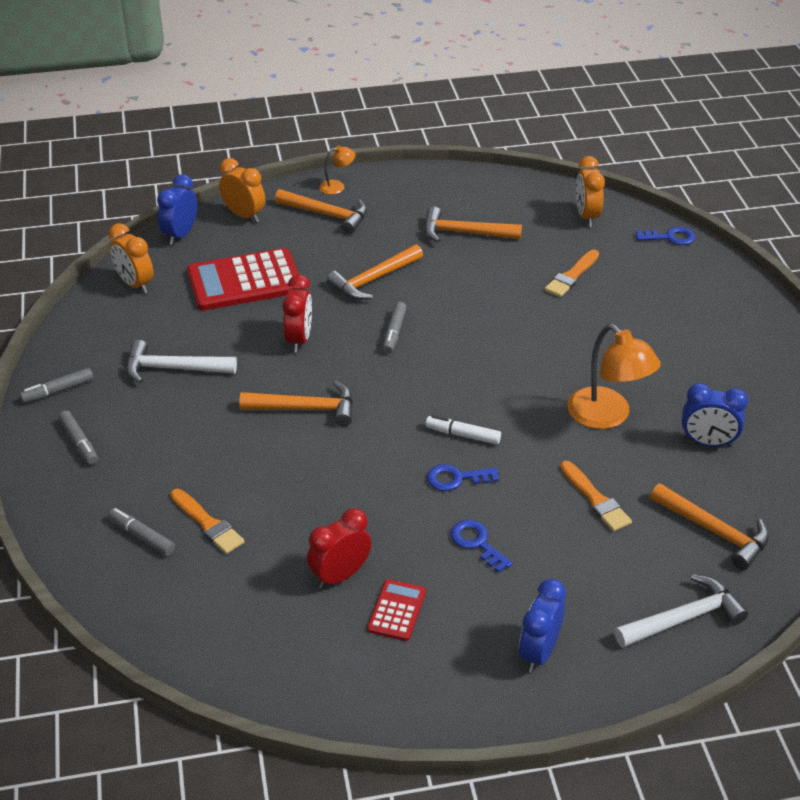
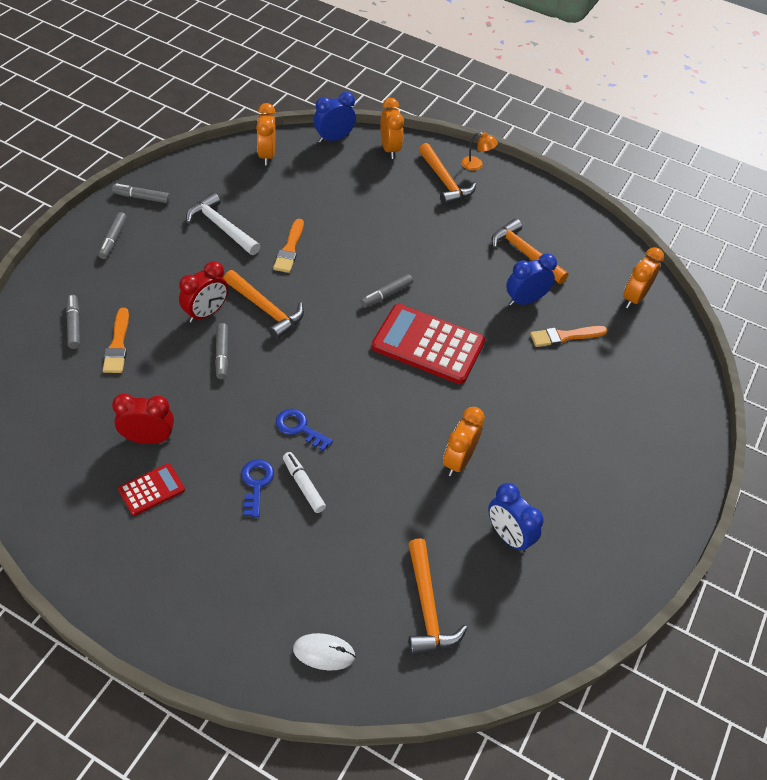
camera: 35 degrees right, 10 degrees up
red calculator [187,248,303,311] -> red calculator moved to [372,304,485,384]
red clock [282,275,312,353] -> red clock moved to [179,261,228,323]
orange hammer [327,244,423,300] -> none
white marker [426,415,501,445] -> white marker moved to [283,452,326,513]
blue clock [519,579,566,672] -> blue clock moved to [506,253,557,306]
orange brush [560,461,632,532] -> orange brush moved to [273,219,304,273]
orange lamp [567,324,661,429] -> orange clock [443,407,485,476]
white hammer [614,574,748,648] -> white mouse [293,633,356,670]
blue key [636,227,695,245] -> none
none -> grey marker [215,323,228,379]

